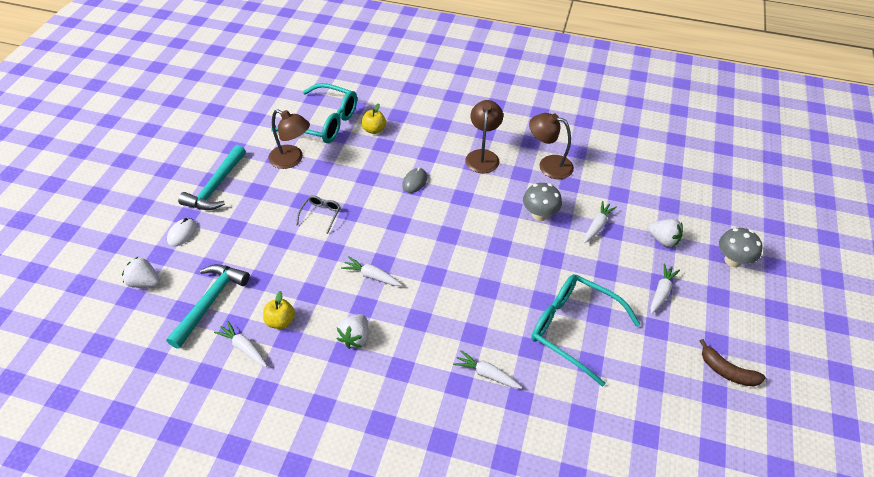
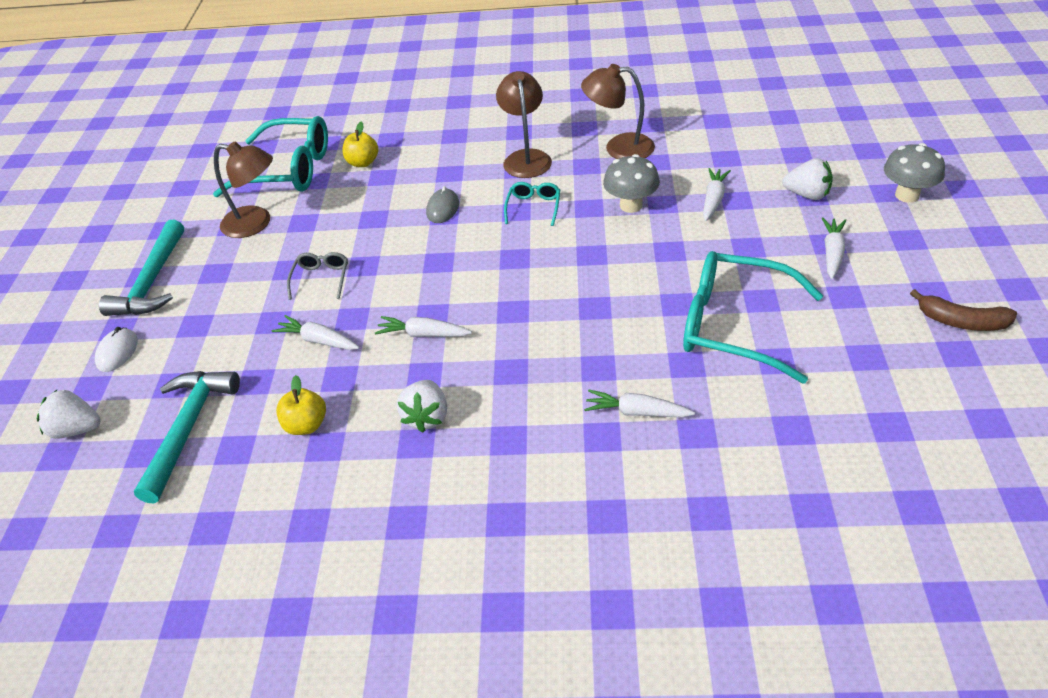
camera: 10 degrees left, 5 degrees down
white carrot [214,321,267,367] -> white carrot moved to [272,315,359,350]
none -> turquoise glasses [504,182,560,226]

